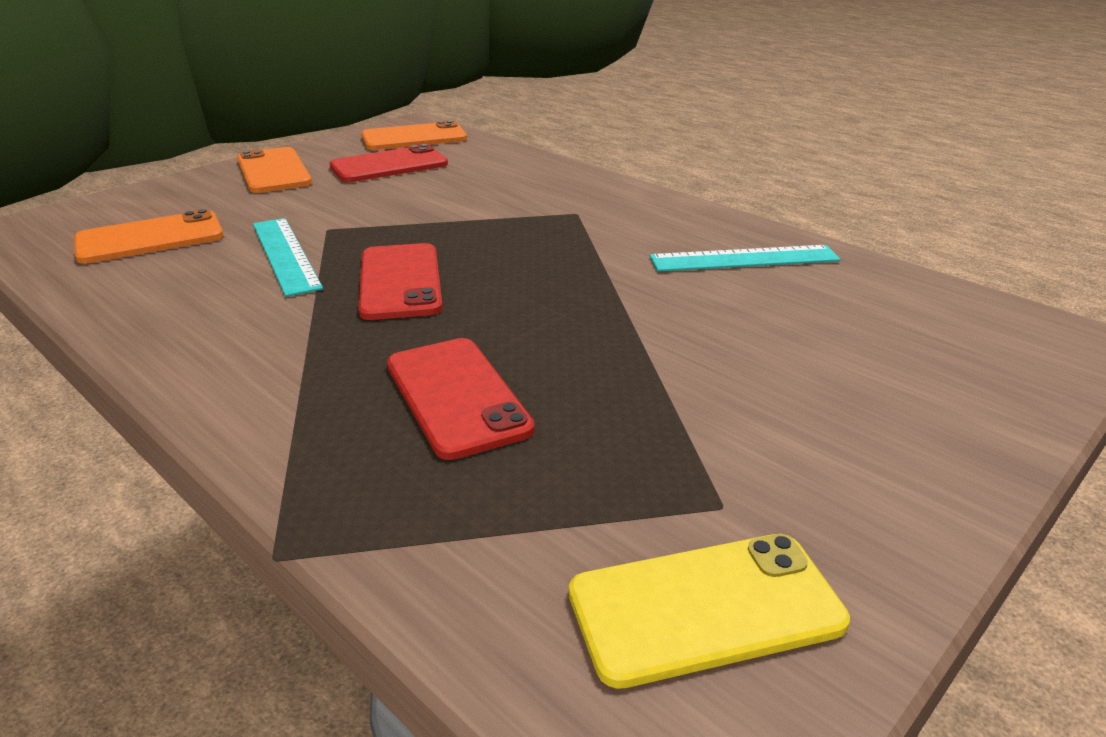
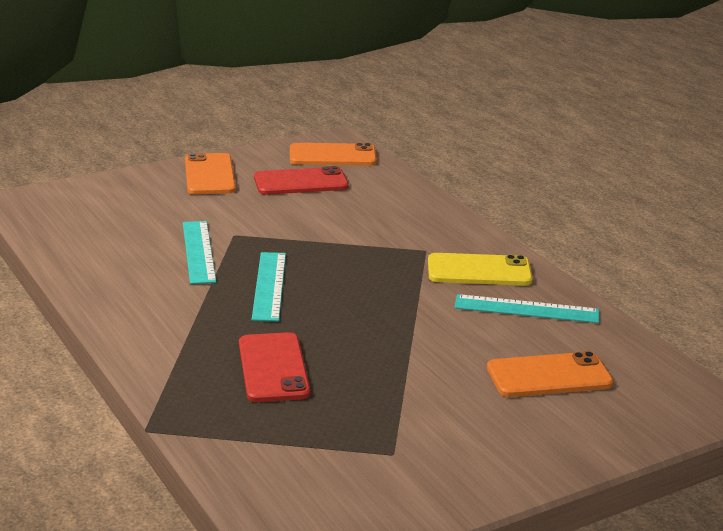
camera: 15 degrees right, 5 degrees down
orange phone [74,209,223,264] -> orange phone moved to [487,351,613,397]
red phone [359,243,443,320] -> turquoise ruler [252,252,286,321]
yellow phone [569,534,850,689] -> yellow phone moved to [428,253,533,286]

